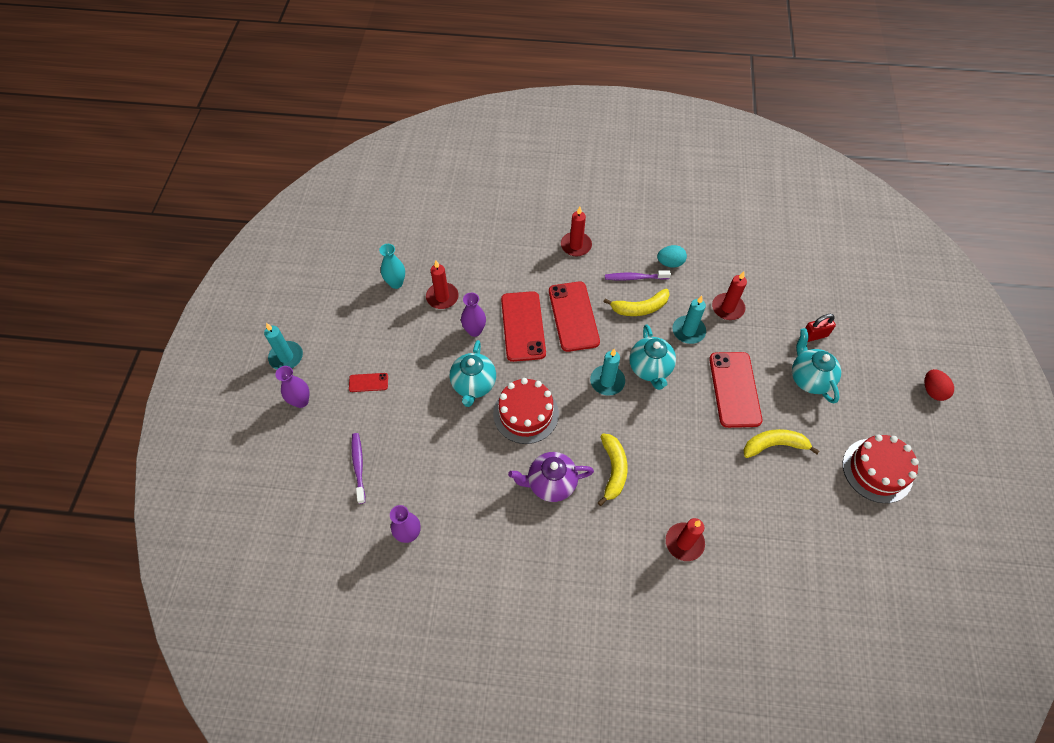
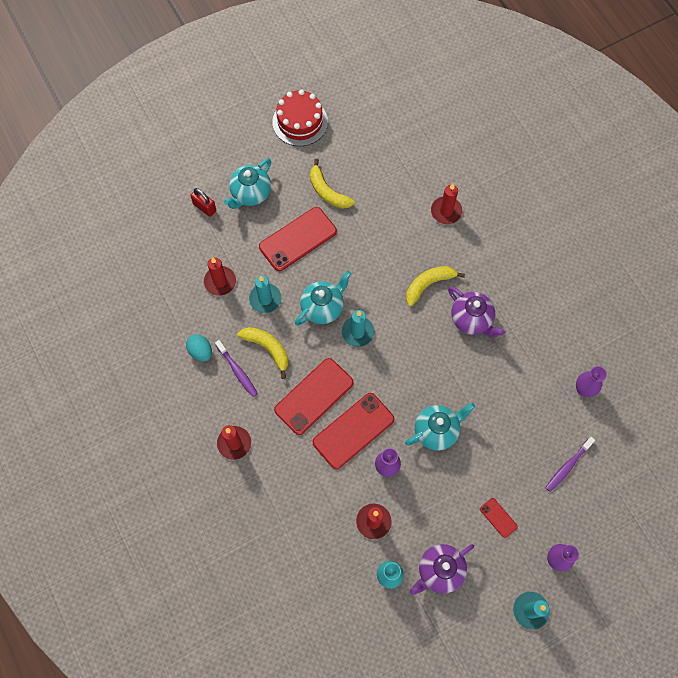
camera: 125 degrees left, 10 degrees up
red cake [493,378,559,444] -> none
red egg [925,369,954,401] -> none
none -> purple teapot [410,544,474,595]

